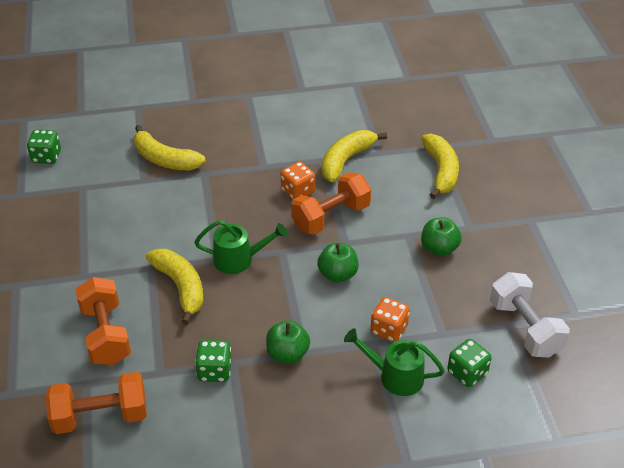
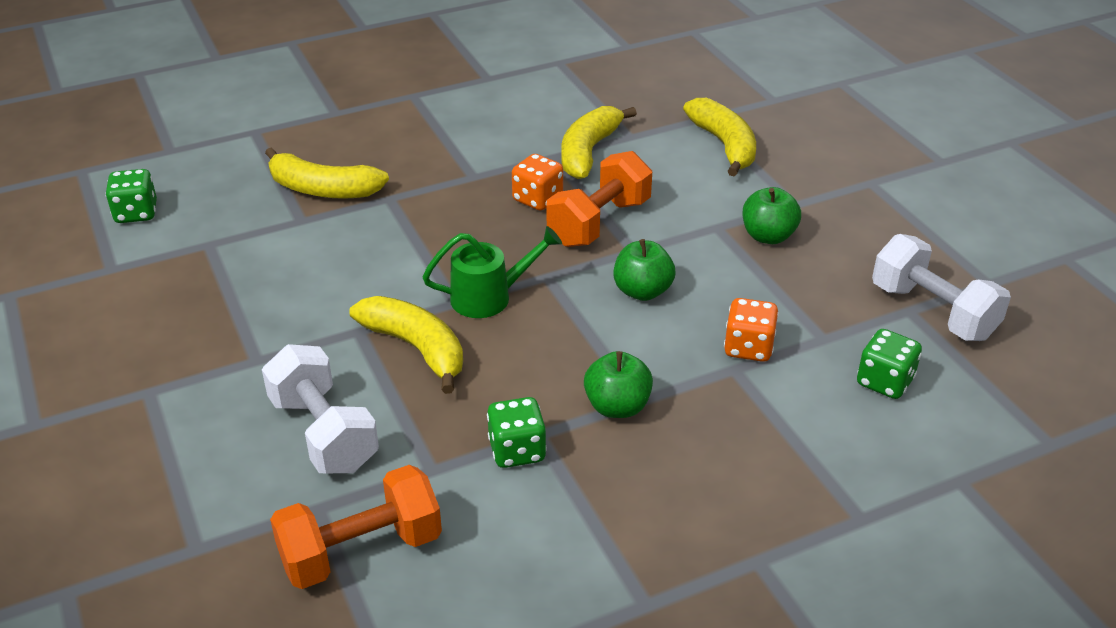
camera: 15 degrees left, 5 degrees down
orange dumbbell [75,277,131,365] -> white dumbbell [262,344,379,473]
green watering can [344,328,445,396] -> none

